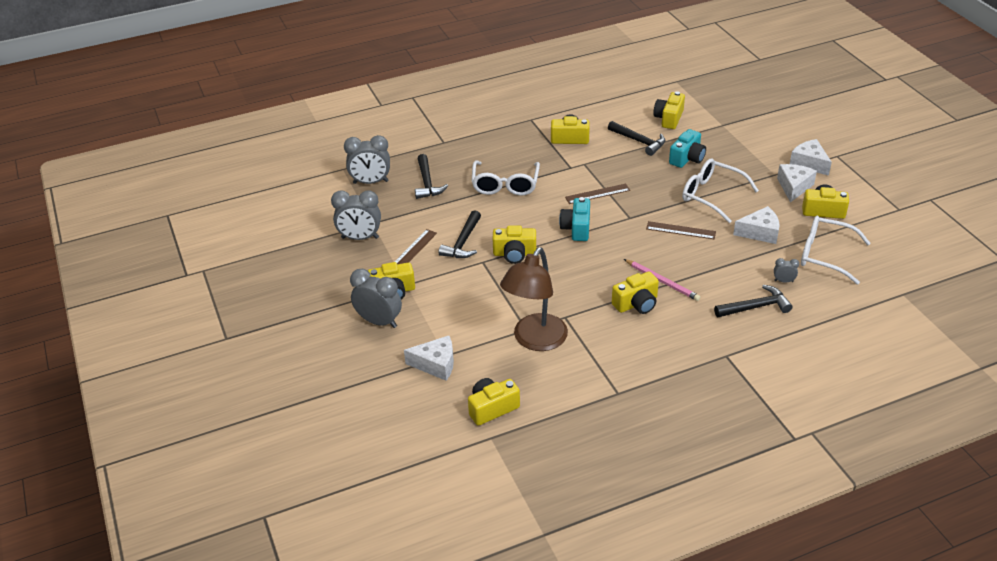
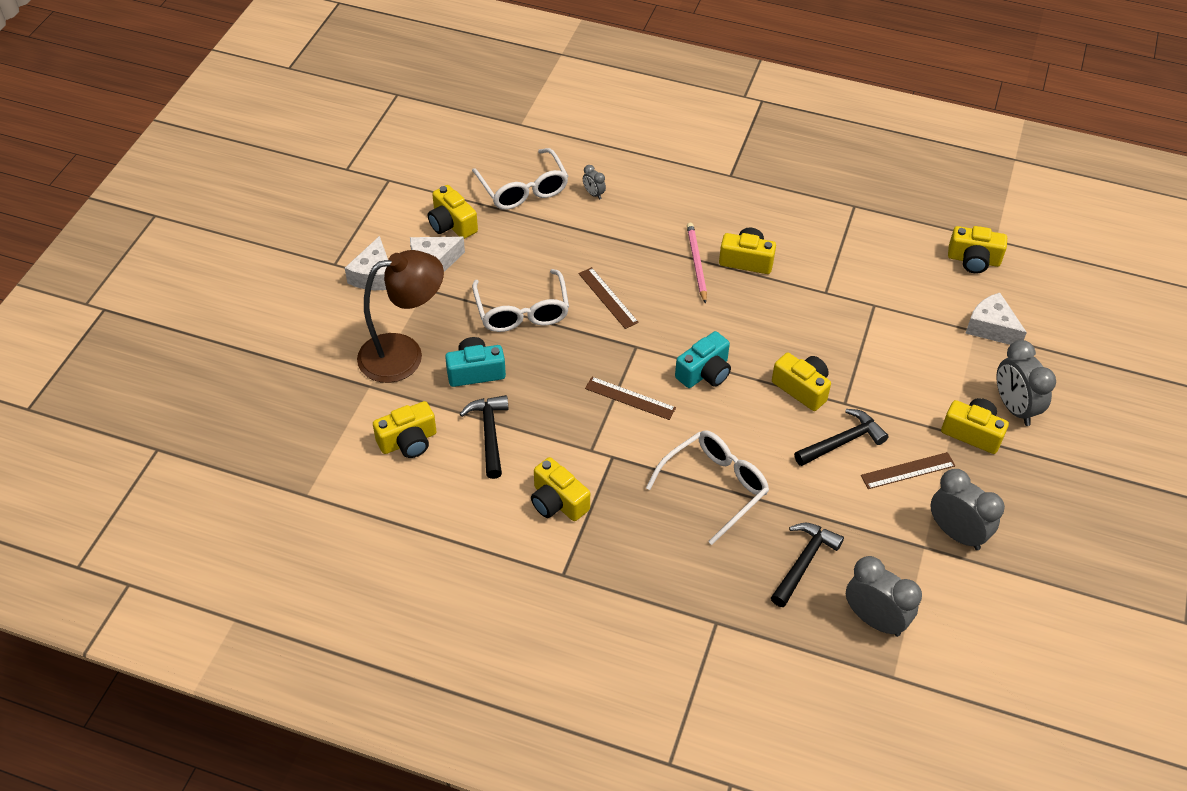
camera: 140 degrees left, 10 degrees up
brown lamp [500,247,568,351] -> brown lamp moved to [357,250,444,383]
black hammer [714,285,793,317] -> none
white cheese [733,206,780,244] -> none

